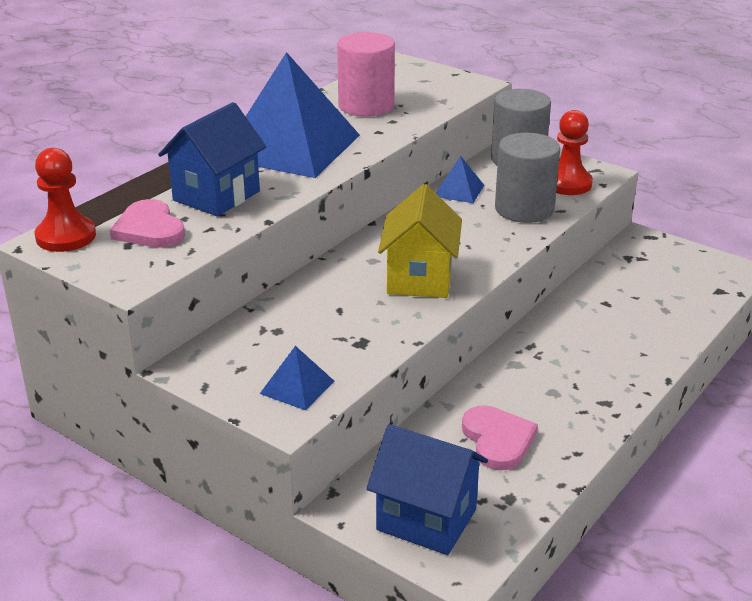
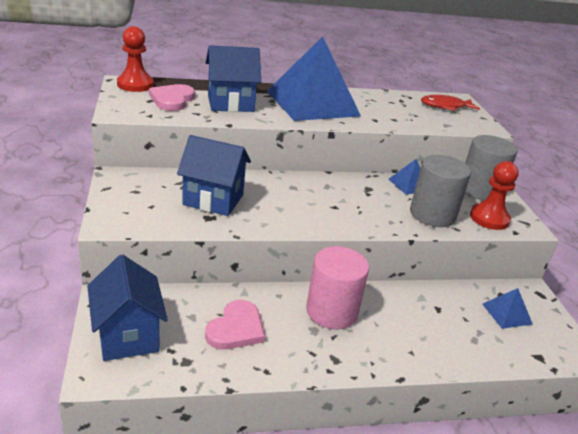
camera: 40 degrees right, 0 degrees up
blue pyramid [260,346,334,410] -> blue pyramid moved to [482,288,533,329]
pink cylinder [337,32,395,117] -> pink cylinder moved to [306,246,369,329]
yellow house [378,184,462,298] -> none
none -> blue house [177,135,251,216]
none -> red fish [421,95,480,111]

